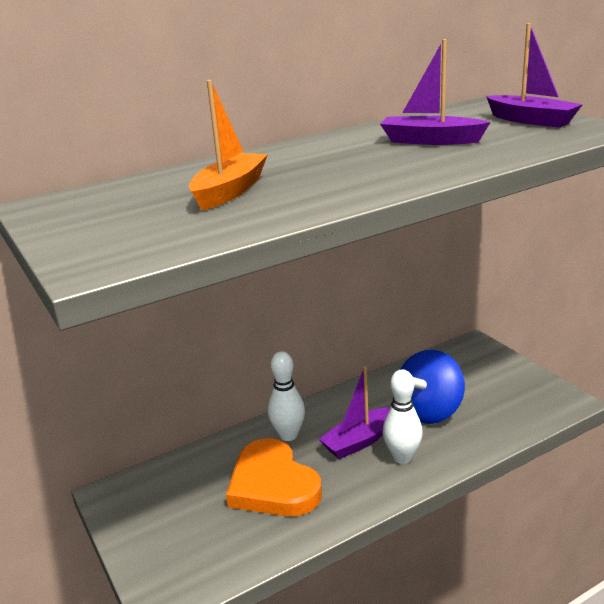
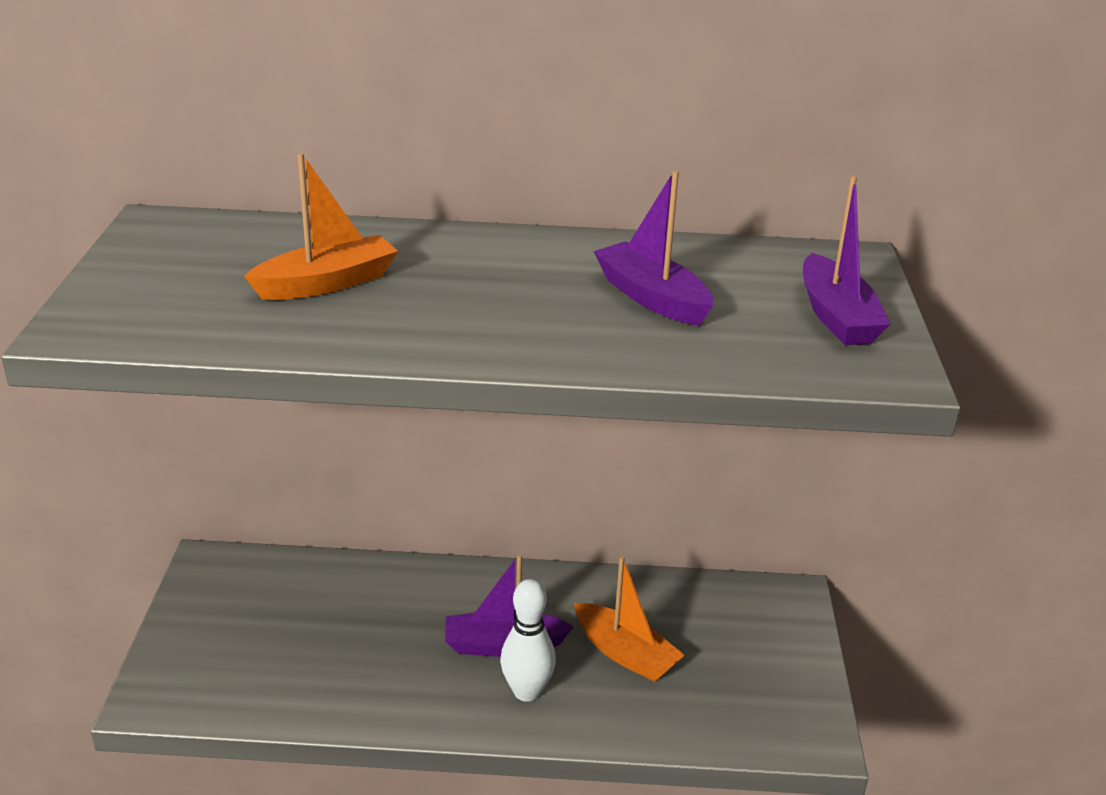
camera: 30 degrees right, 5 degrees up
orange heart [226,438,322,517] -> none
white bowling pin [268,351,305,441] -> none
blue spinning top [400,350,465,424] -> orange boat [574,556,685,682]

